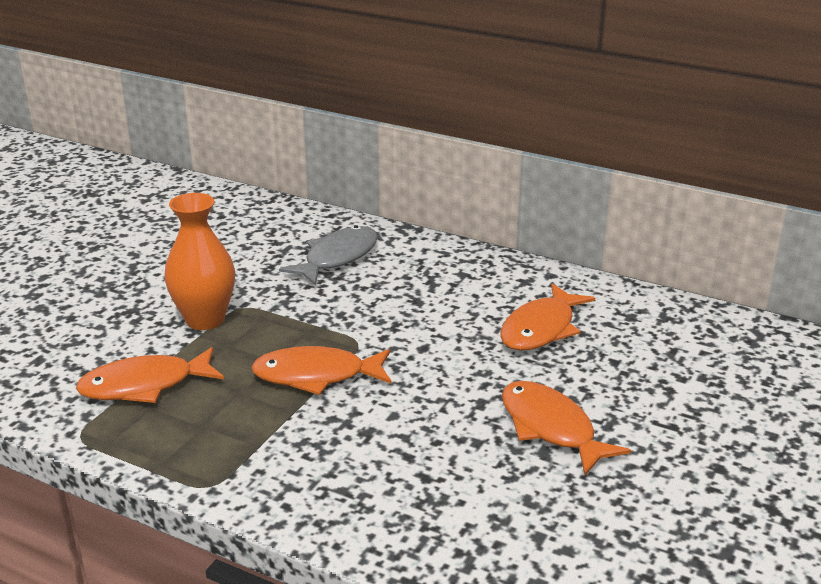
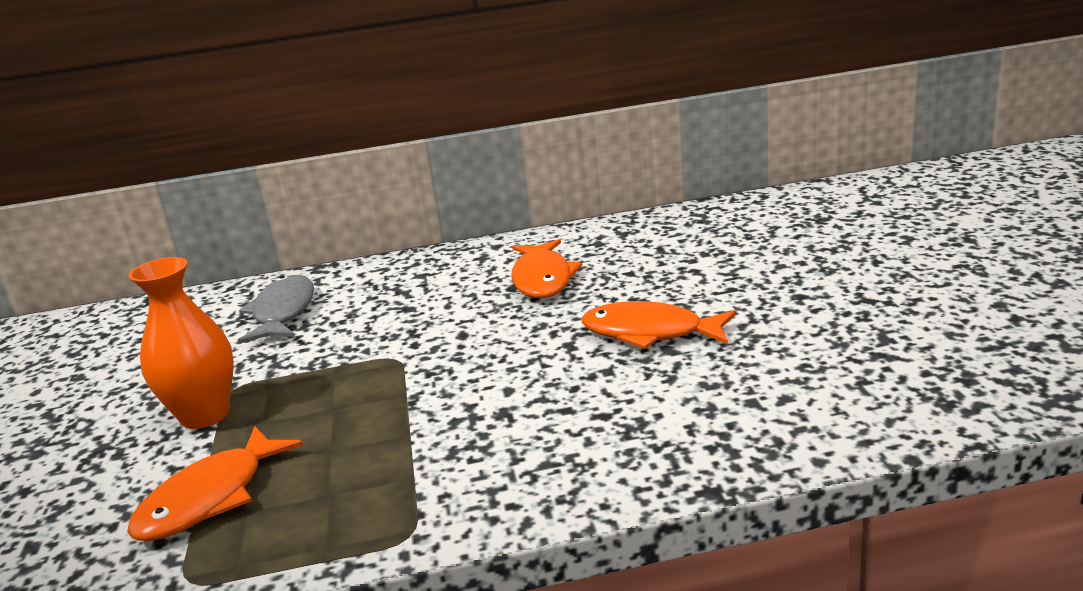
camera: 35 degrees left, 5 degrees down
orange fish [251,346,391,395] -> none

